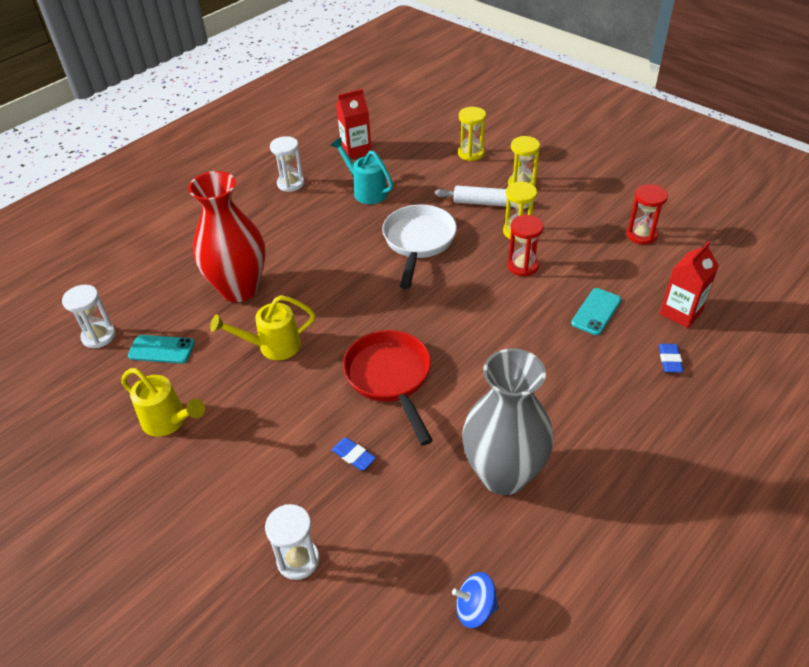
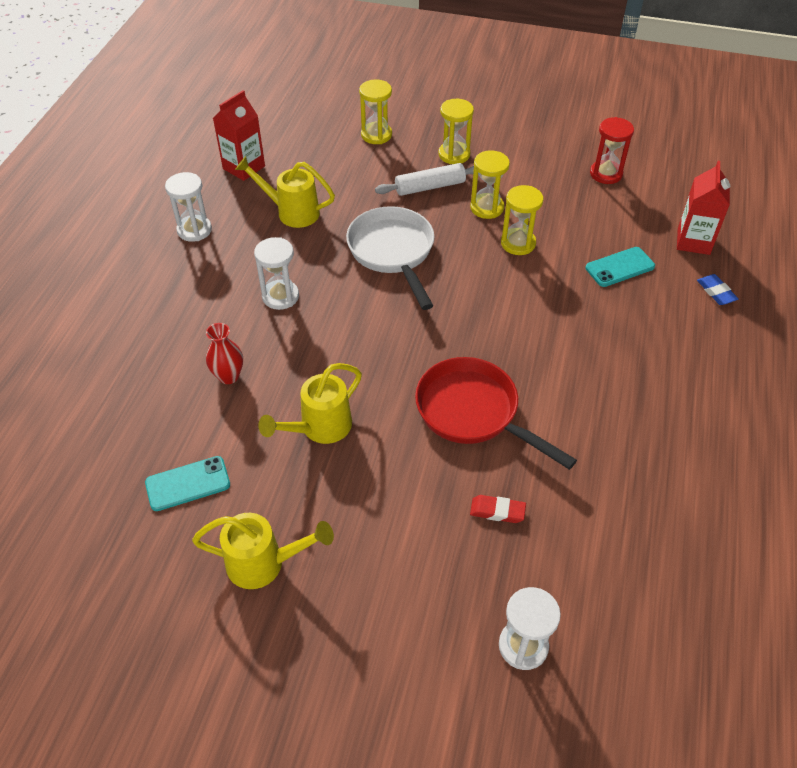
camera: 30 degrees left, 5 degrees up
white hourglass [62,285,115,348] -> white hourglass moved to [254,237,299,310]
red vase [188,171,265,302] -> red vase [206,323,243,384], size x0.42
turquoise watering can [330,137,393,204] -> yellow watering can [235,156,335,228]
blue eraser [332,438,376,471] -> red eraser [470,495,526,523]
blue spinning top [452,572,499,628] -> none
grey vase [462,348,553,495] -> none
red hourglass [507,215,544,277] -> yellow hourglass [501,185,543,255]
turquoise phone [571,288,621,335] -> turquoise phone turned 60 degrees clockwise [585,247,655,287]

